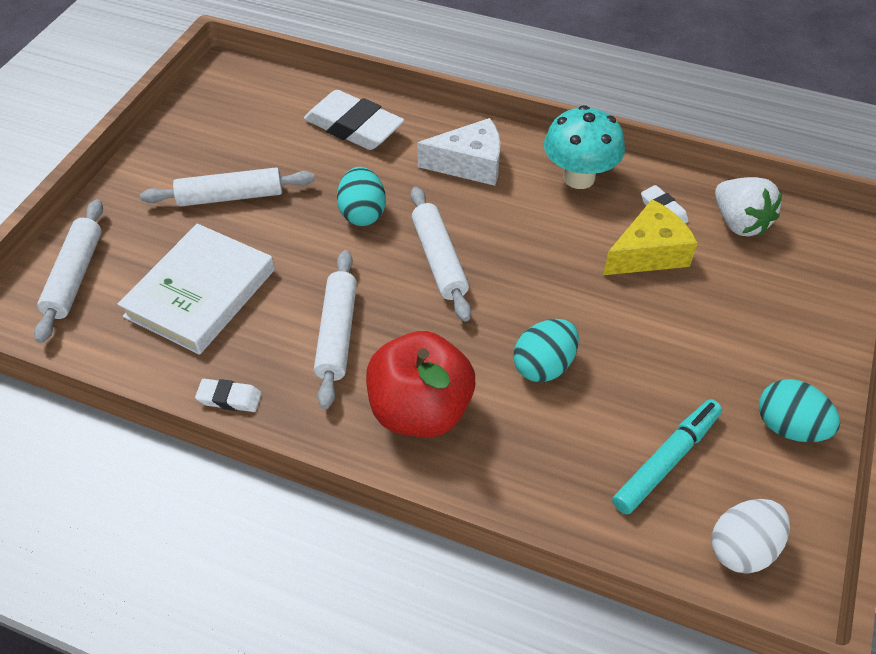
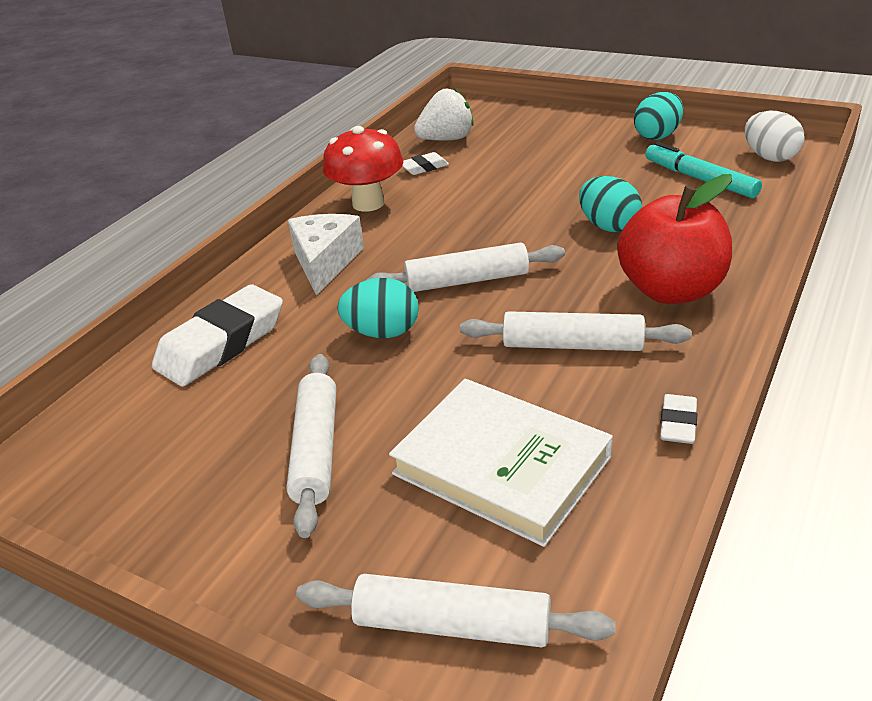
camera: 80 degrees left, 15 degrees down
turquoise mushroom [544,105,625,189] -> red mushroom [323,126,404,212]
yellow cheese [603,199,698,275] -> none

